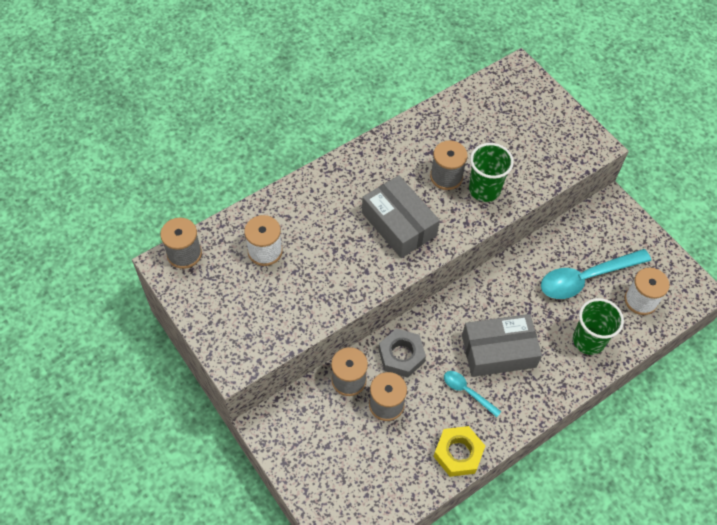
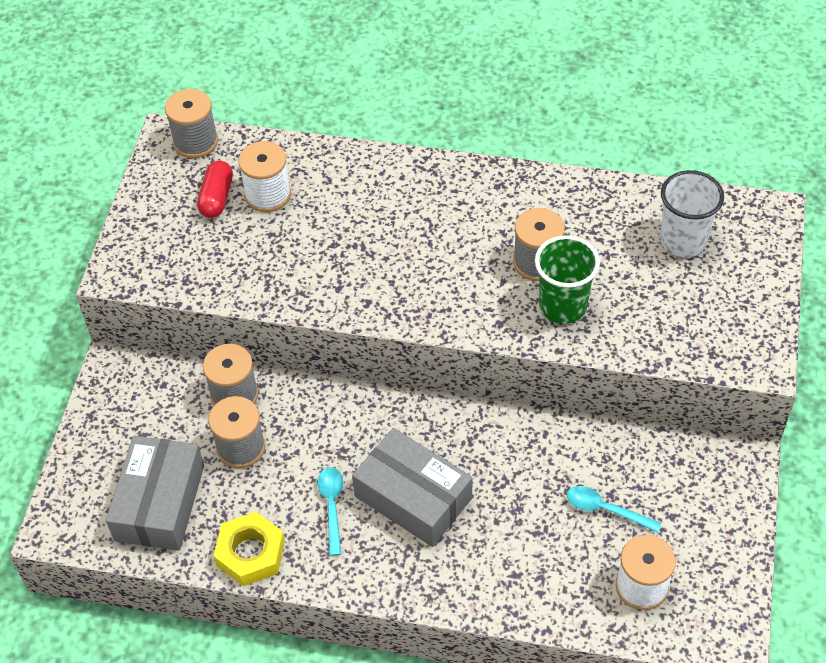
camera: 50 degrees right, 5 degrees down
grey box [362,175,440,258] -> grey box moved to [106,436,204,551]
grey nut [378,328,426,378] -> none
turquoise spoon [541,249,651,299] -> turquoise spoon [567,486,661,533], size x0.51
green cup [573,298,624,355] -> none
none -> red capsule [197,161,233,218]
none -> white cup [660,170,724,257]

